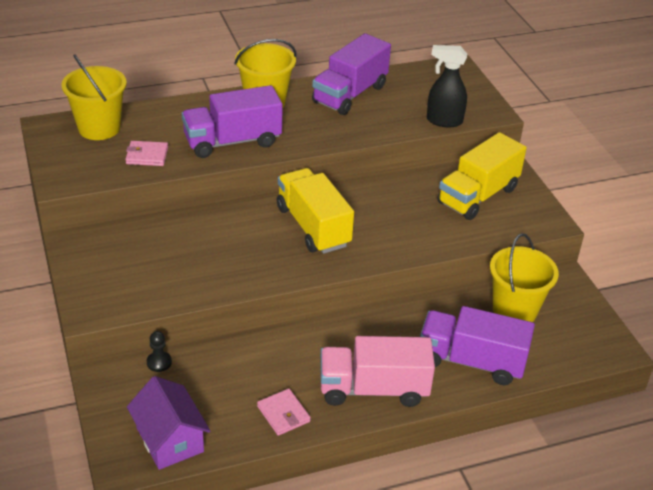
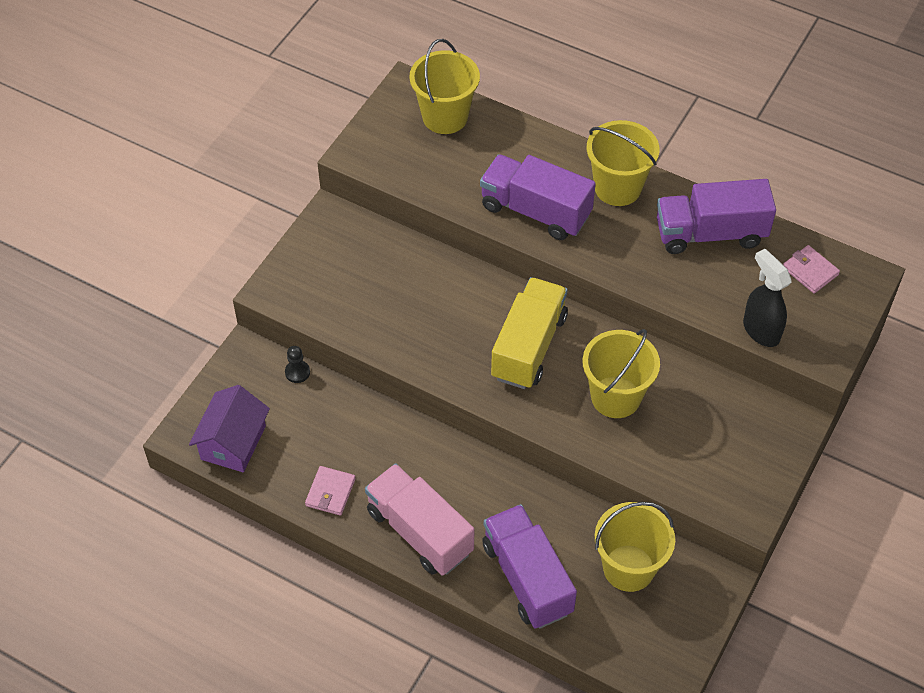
camera: 50 degrees right, 15 degrees up
pink wallet [125,141,168,166] -> pink wallet moved to [783,245,840,294]
yellow truck [438,132,527,220] -> none
none -> yellow bucket [582,329,660,418]

